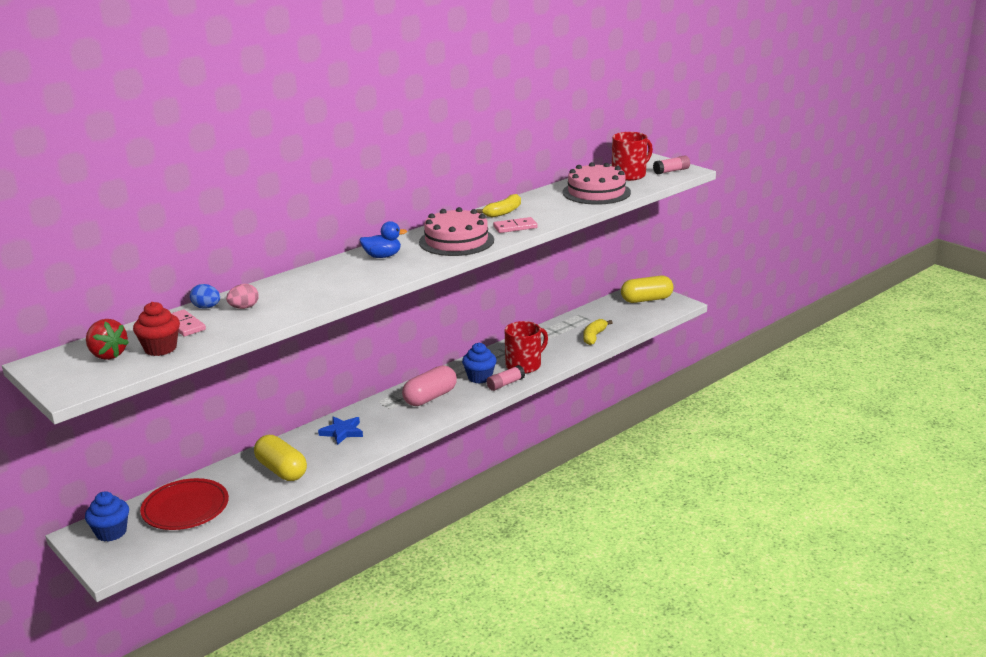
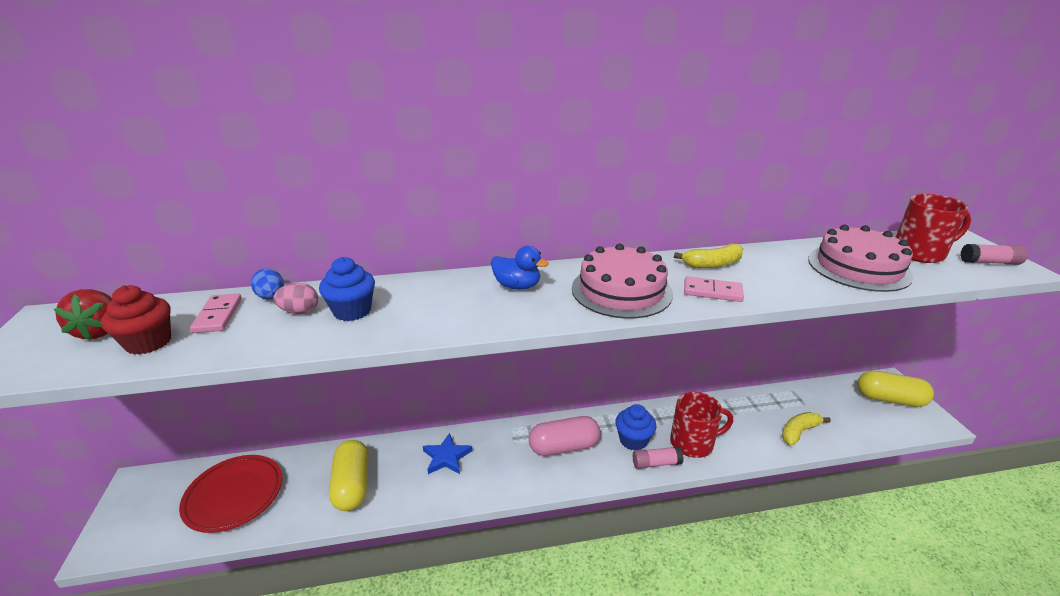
camera: 30 degrees right, 5 degrees up
blue cupcake [85,491,129,542] -> blue cupcake moved to [319,257,375,321]

